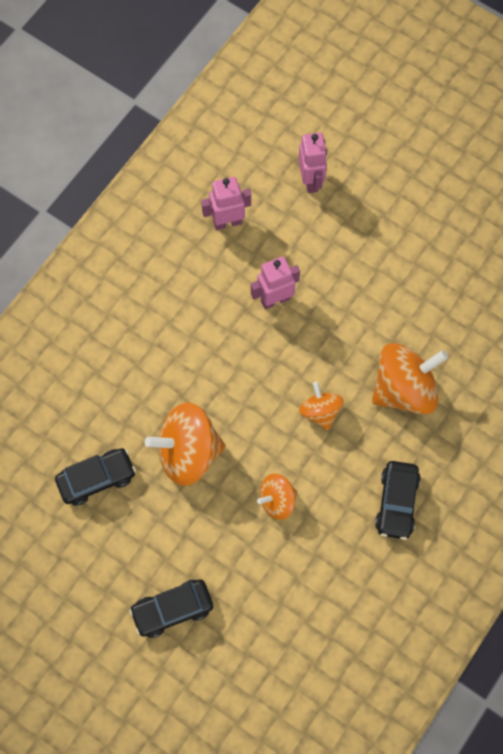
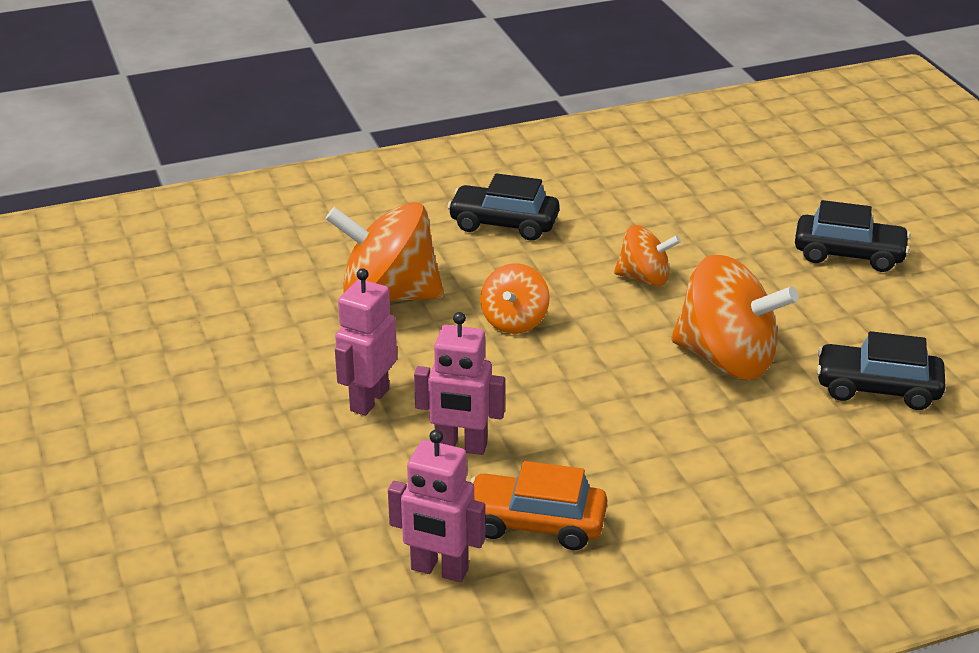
camera: 145 degrees left, 35 degrees down
pink robot [298,133,327,193] -> pink robot moved to [335,268,397,416]
black car [375,461,421,540] -> black car turned 120 degrees counterclockwise [447,173,560,241]
none -> orange car [470,461,607,550]

